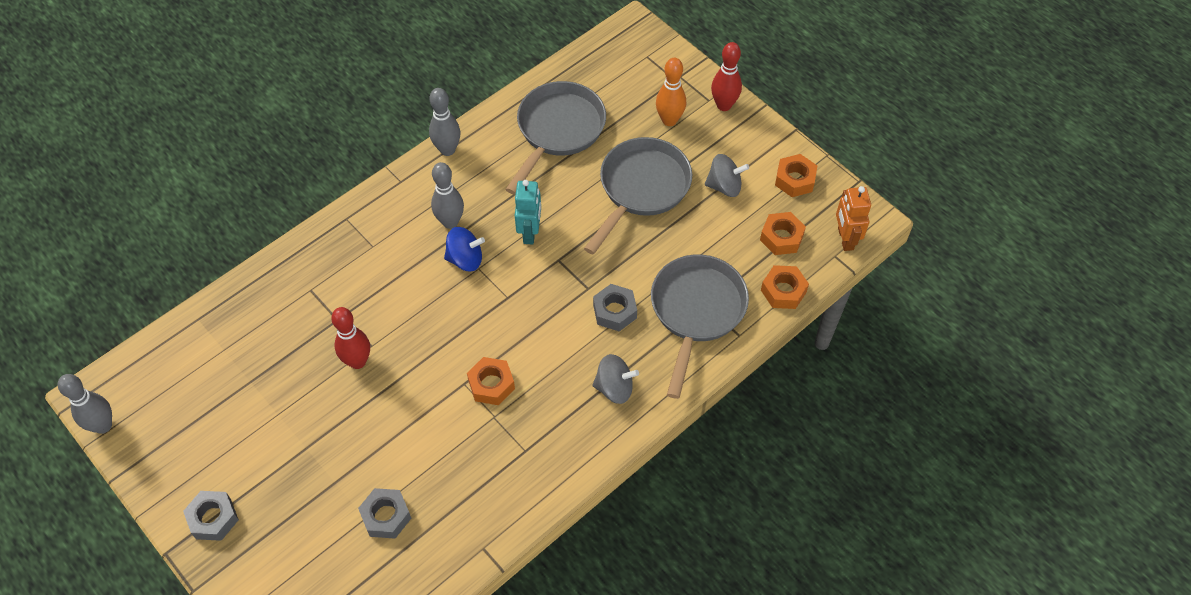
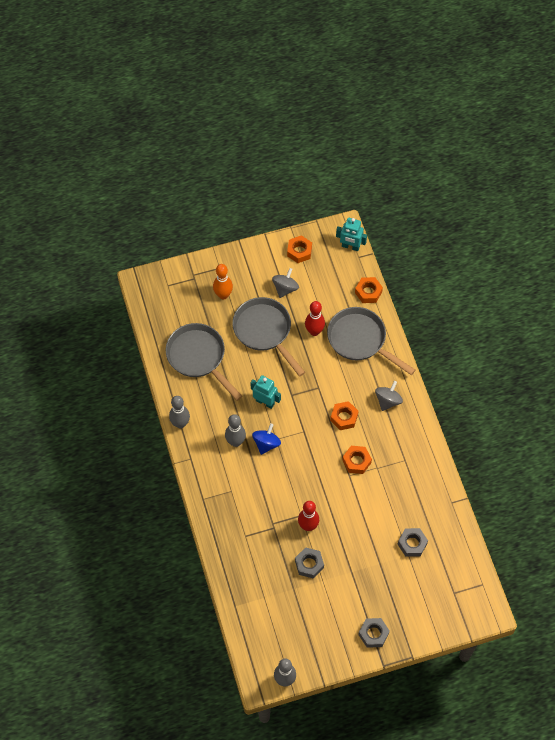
camera: 65 degrees left, 5 degrees up
grey nut [593,284,637,331] -> grey nut moved to [295,547,324,579]
red bowling pin [711,42,742,111] -> red bowling pin moved to [305,301,325,336]
orange nut [760,212,806,255] -> orange nut moved to [330,401,359,430]
orange robot [836,186,871,251] -> turquoise robot [336,218,367,251]

